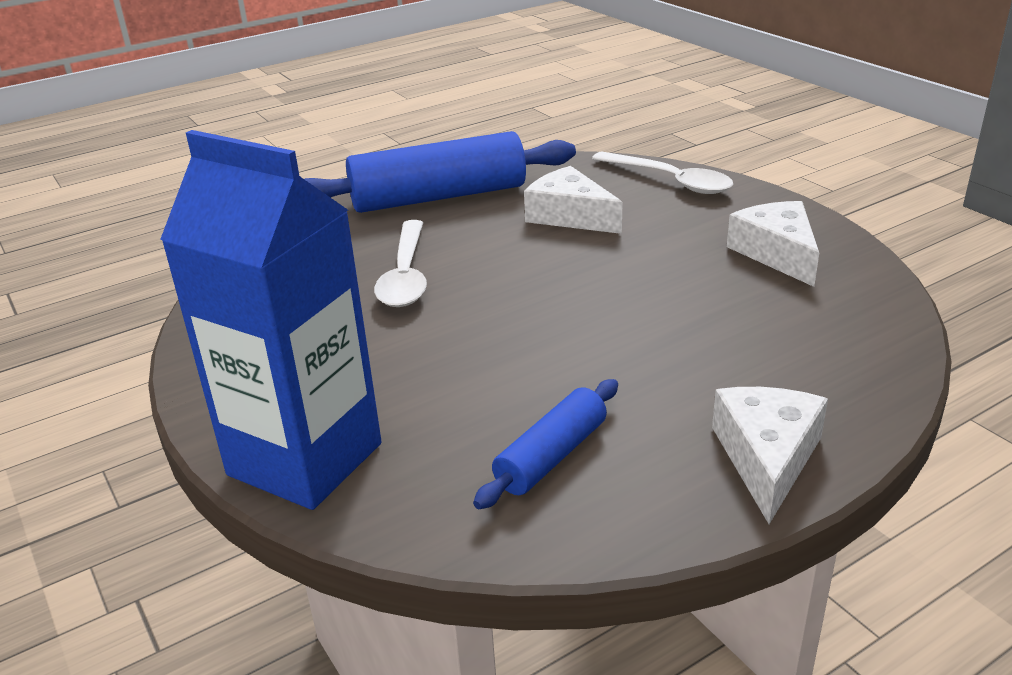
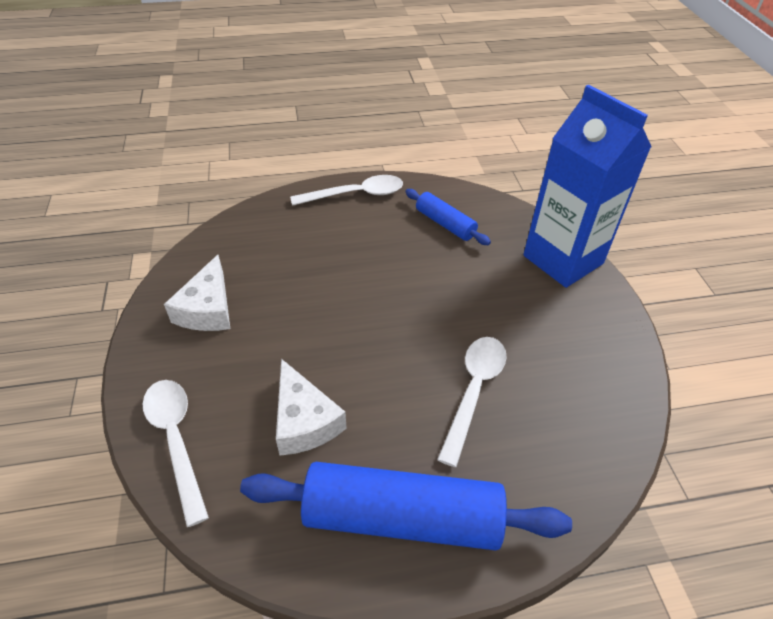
camera: 160 degrees left, 15 degrees up
blue rolling pin [473,379,618,509] -> blue rolling pin turned 75 degrees clockwise [405,189,491,245]
white cheese [712,387,828,524] -> white spoon [290,175,403,206]

